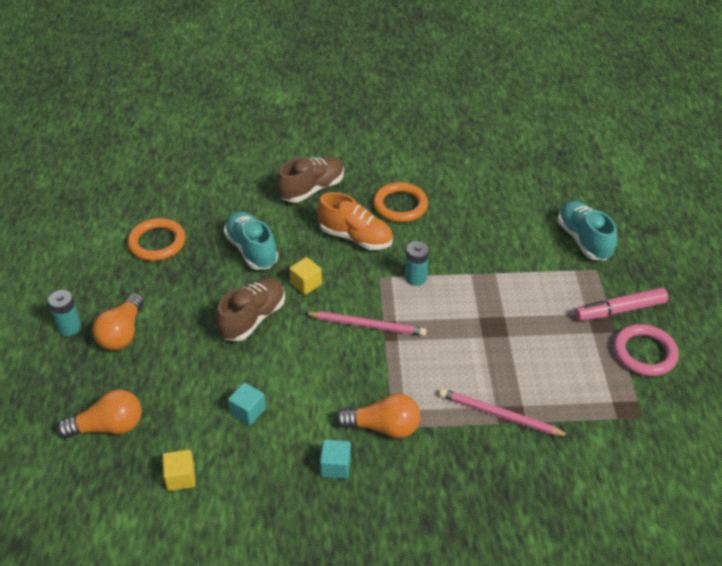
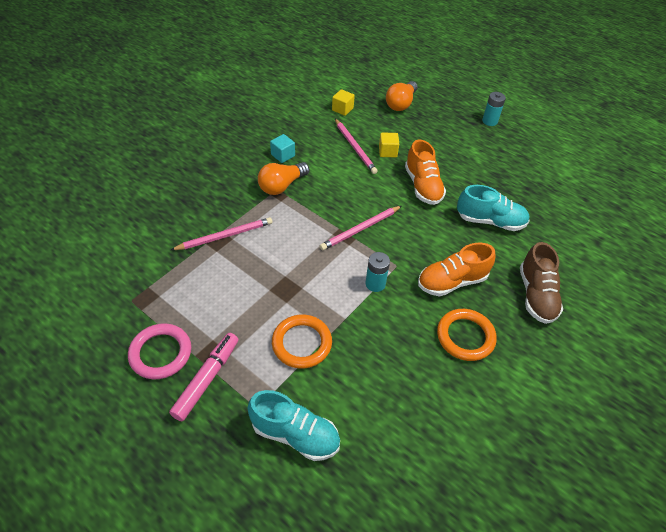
camera: 130 degrees right, 5 degrees up
orange light bulb [92,293,144,350] -> none
orange ring [127,218,186,261] -> orange ring moved to [272,315,332,369]
brown shoe [216,278,285,341] -> orange shoe [405,140,446,205]
turquoise cube [228,382,266,425] -> pink pencil [335,119,378,174]
yellow cube [289,257,322,295] -> yellow cube moved to [379,132,399,157]

